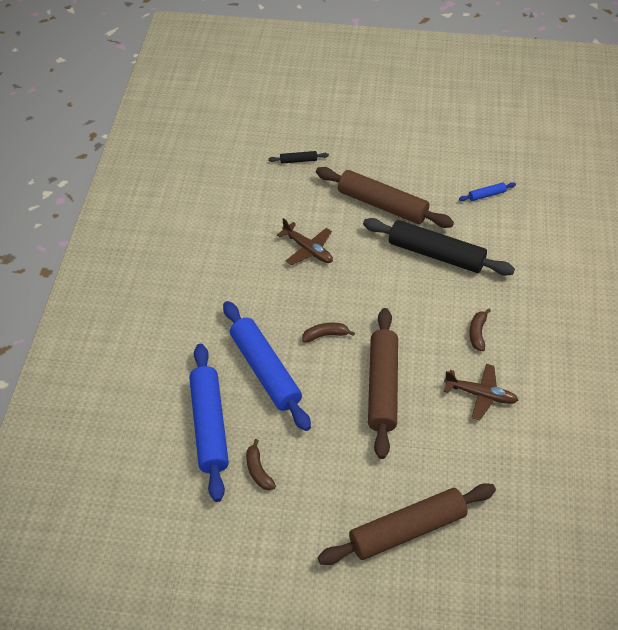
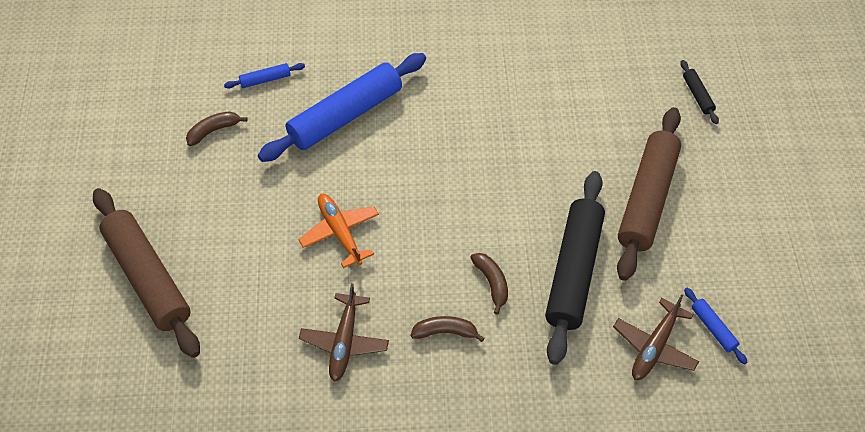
camera: 80 degrees right, 5 degrees up
blue rolling pin [189,344,229,502] -> blue rolling pin [224,63,305,89], size x0.42
brown plane [277,218,333,265] -> brown plane moved to [613,294,699,380]
brown banana [302,323,355,342] -> brown banana moved to [470,253,508,315]
brown rolling pin [368,308,398,459] -> orange plane [298,194,379,268]

